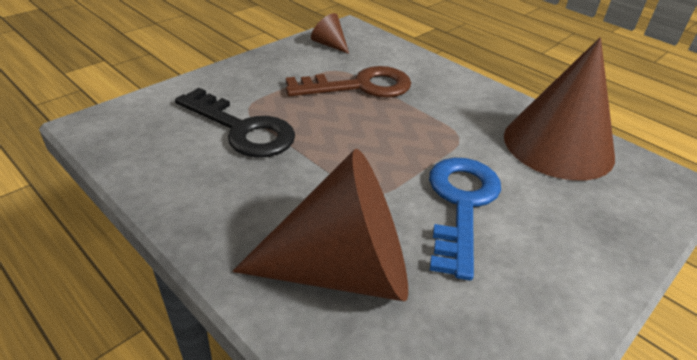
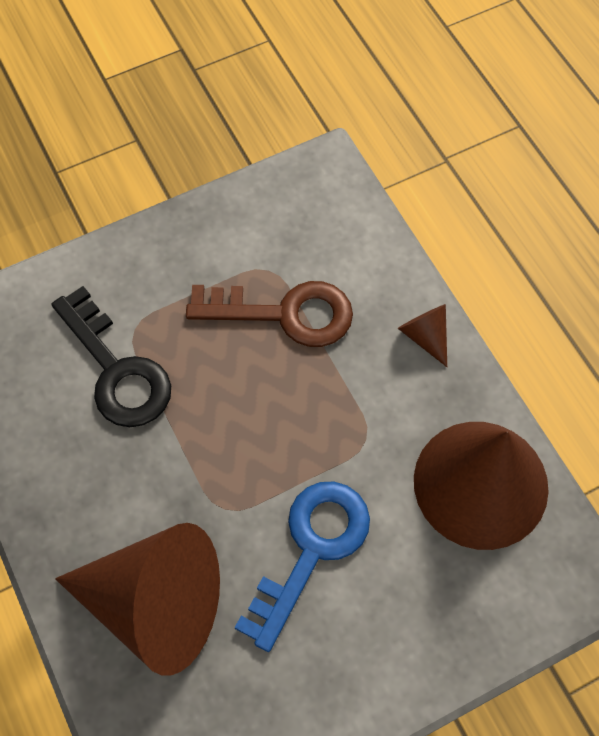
camera: 20 degrees right, 25 degrees up
brown cone [311,13,349,54] -> brown cone moved to [398,304,447,367]

